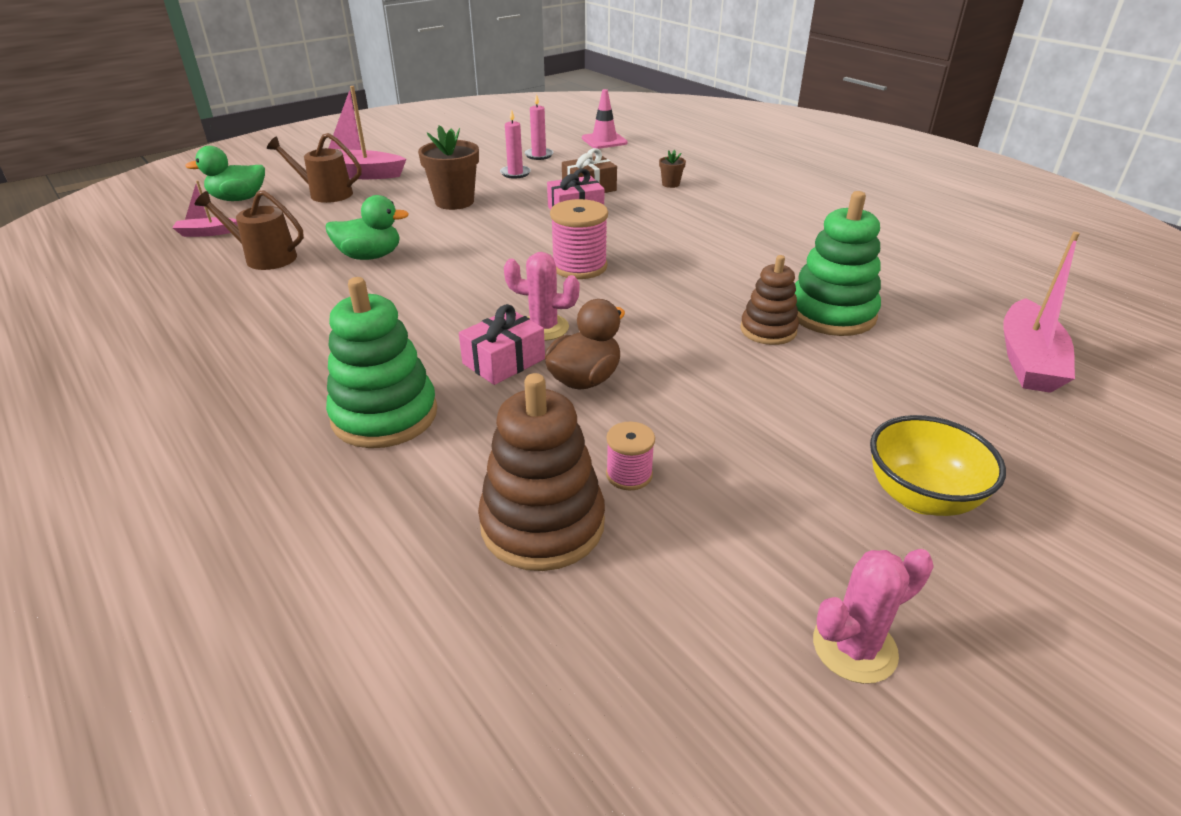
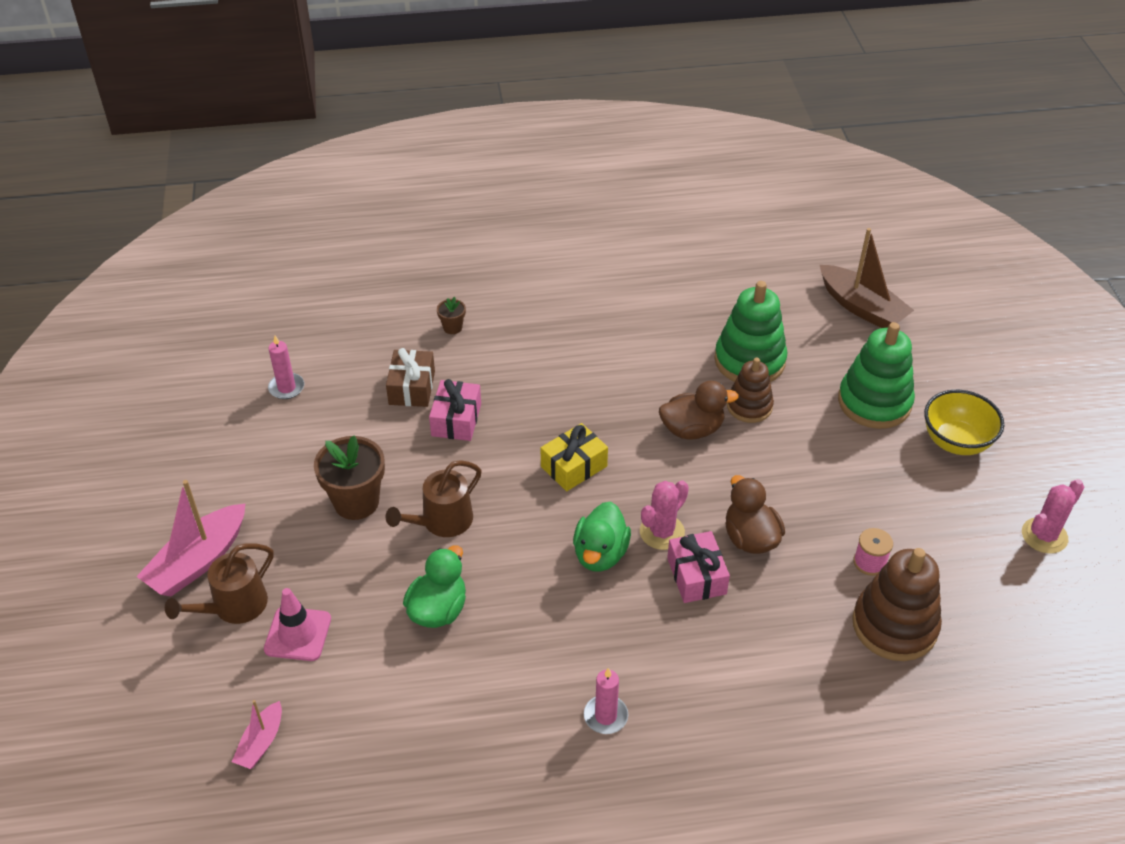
camera: 60 degrees left, 10 degrees up
green duck [185,146,265,201] -> green duck moved to [573,502,631,572]
brown watering can [194,190,304,270] -> brown watering can moved to [385,460,481,537]
green stacking toy [326,277,437,448] -> green stacking toy moved to [838,322,915,429]
pink candle [500,109,531,179] -> pink candle moved to [584,668,628,734]
pink spool [550,199,608,279] -> yellow gift [541,423,608,491]
pink traffic cone [582,89,628,149] -> pink traffic cone moved to [264,588,331,661]
pink cactus [813,549,934,684] -> pink cactus turned 45 degrees clockwise [1022,479,1084,554]
pink boat [1003,232,1080,393] -> brown boat [820,228,914,328]
none -> brown duck [659,381,739,440]

